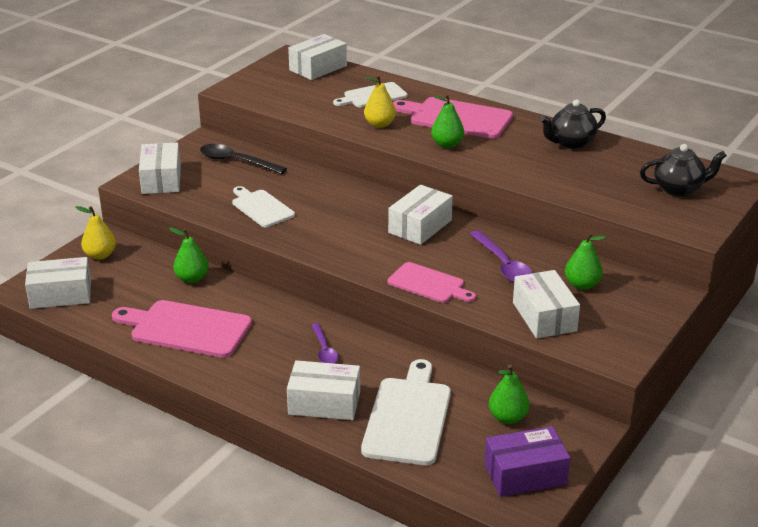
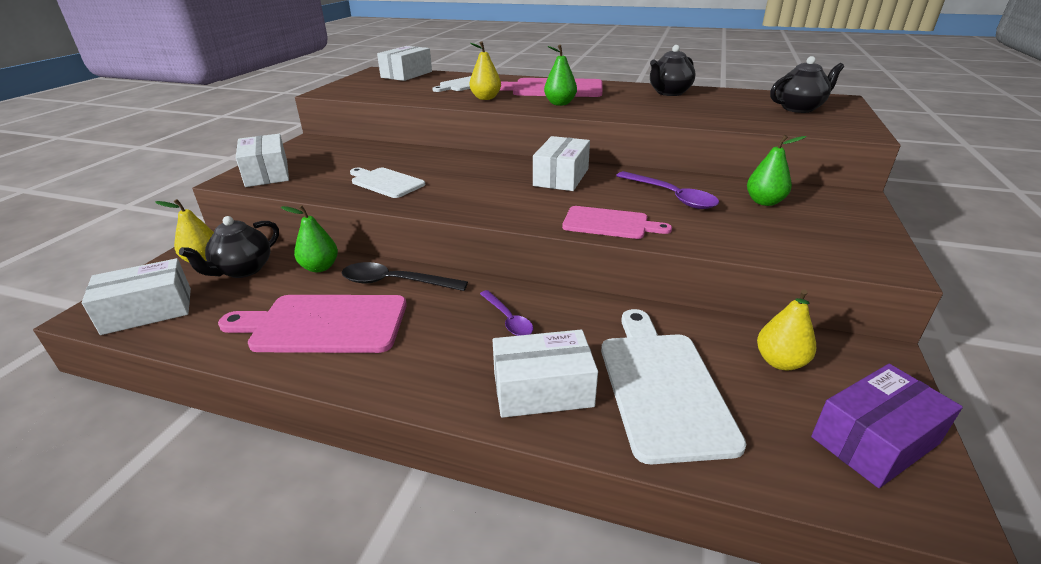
camera: 15 degrees left, 0 degrees up
black spoon [200,144,287,174] -> black spoon moved to [342,262,468,291]
green pear [489,365,529,424] -> yellow pear [757,289,816,370]
white box [513,270,580,339] -> none
none -> black teapot [179,216,279,278]

